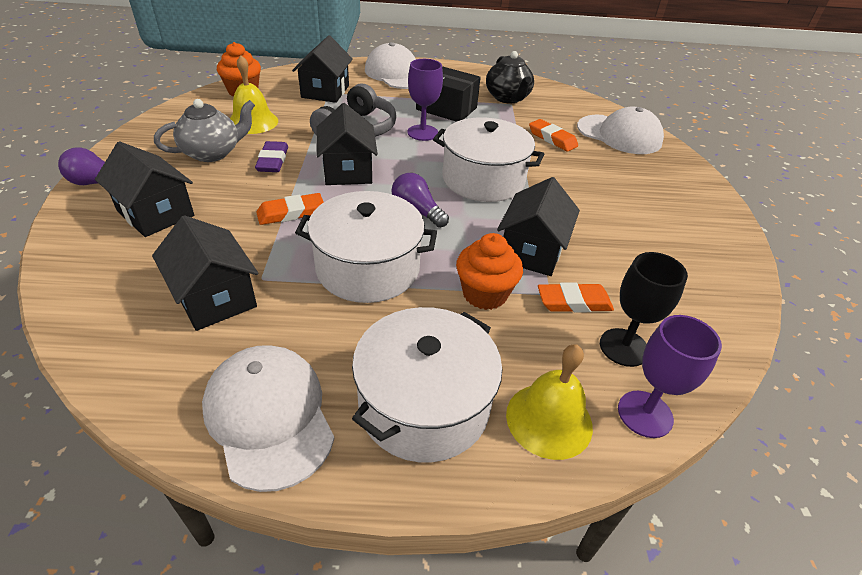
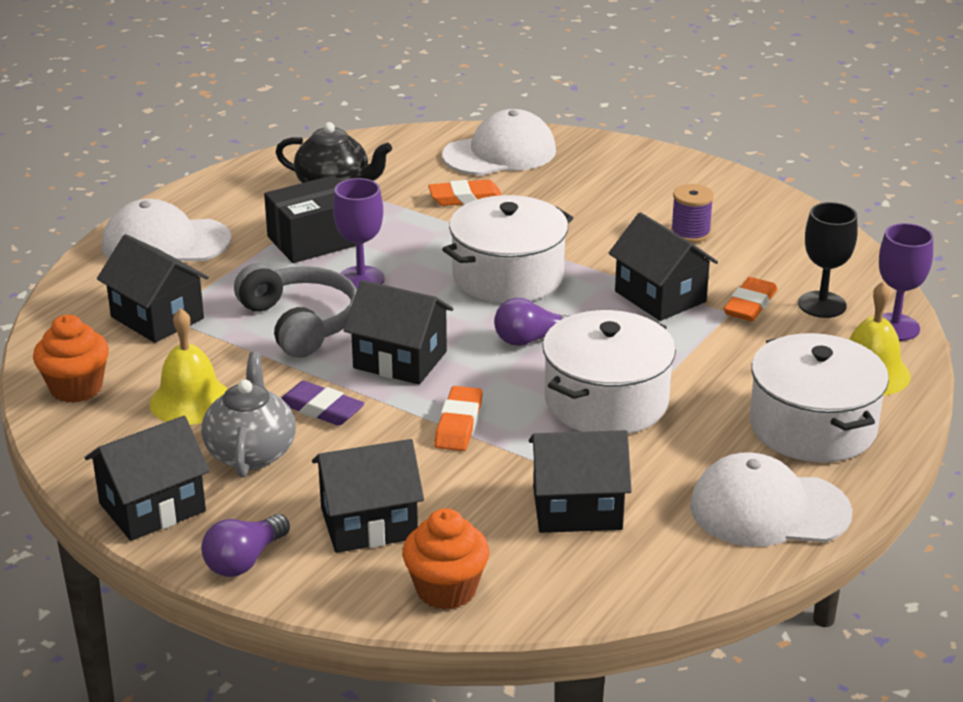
camera: 55 degrees left, 10 degrees down
orange cupcake [456,233,523,310] -> orange cupcake moved to [402,508,489,610]
none -> black house [85,416,210,541]
none -> purple spool [671,184,714,243]

